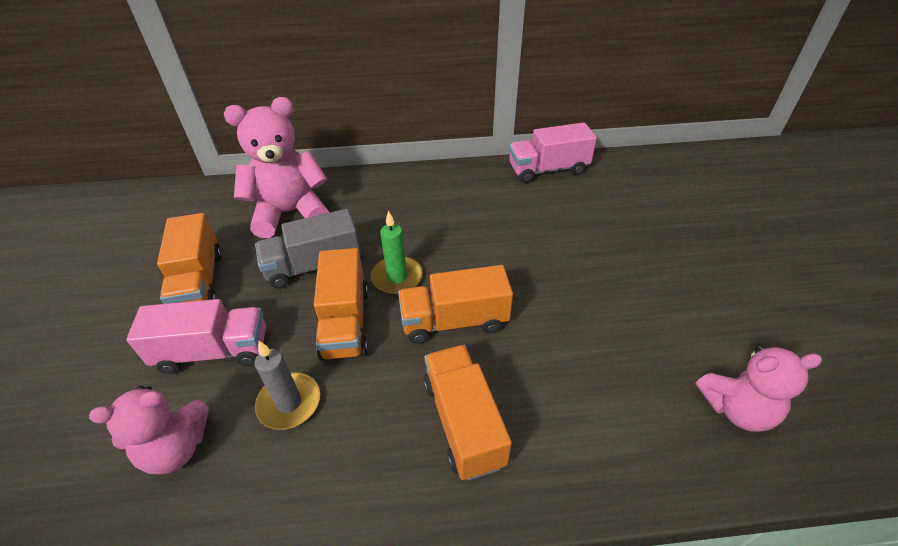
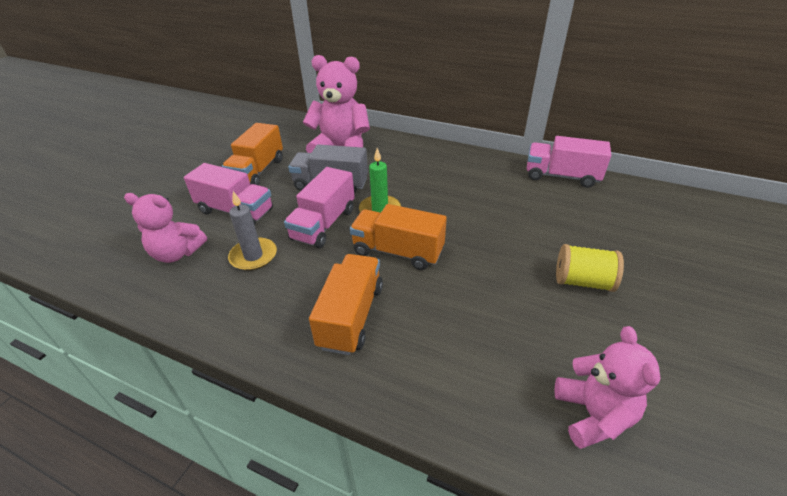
camera: 30 degrees right, 5 degrees down
orange truck [314,248,368,360] -> pink truck [284,167,355,248]
pink teddy bear [695,344,822,432] -> pink teddy bear turned 120 degrees counterclockwise [554,326,661,449]
none -> yellow spool [556,244,624,292]

